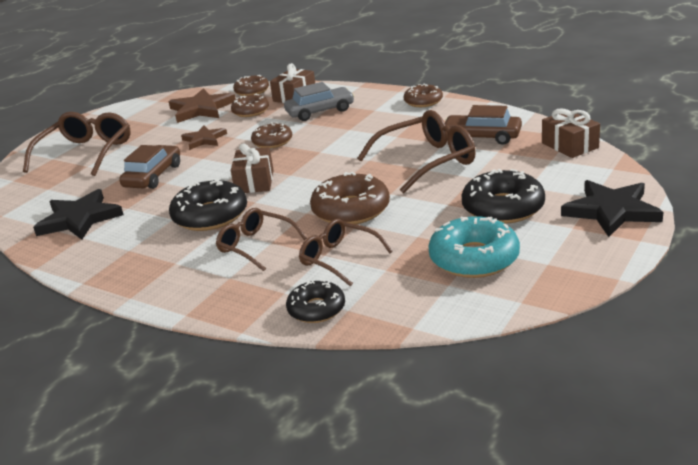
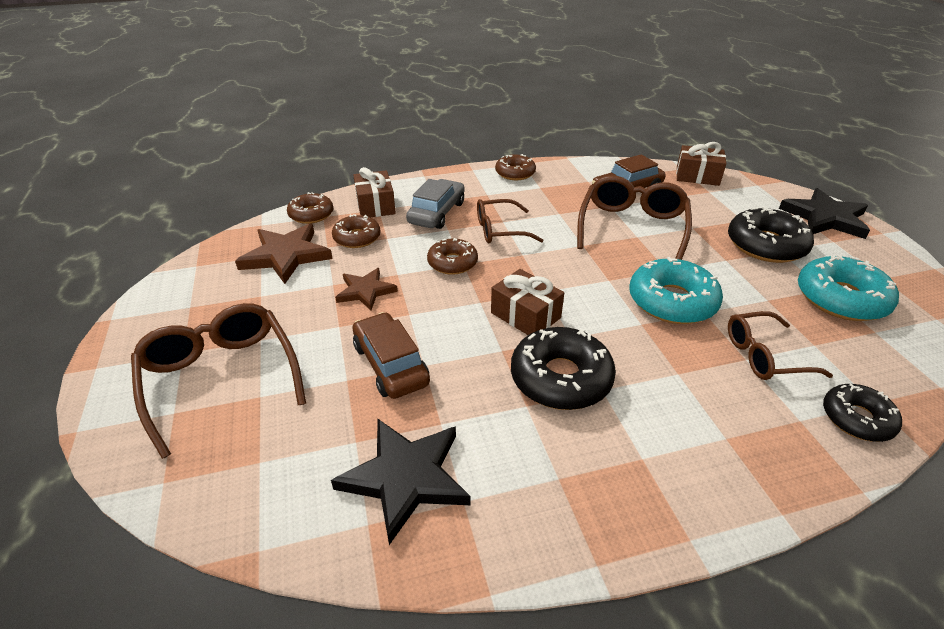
camera: 50 degrees left, 10 degrees up
brown glasses [216,208,307,271] -> brown glasses moved to [477,199,543,243]
brown donut [310,172,390,224] -> turquoise donut [629,257,723,324]

